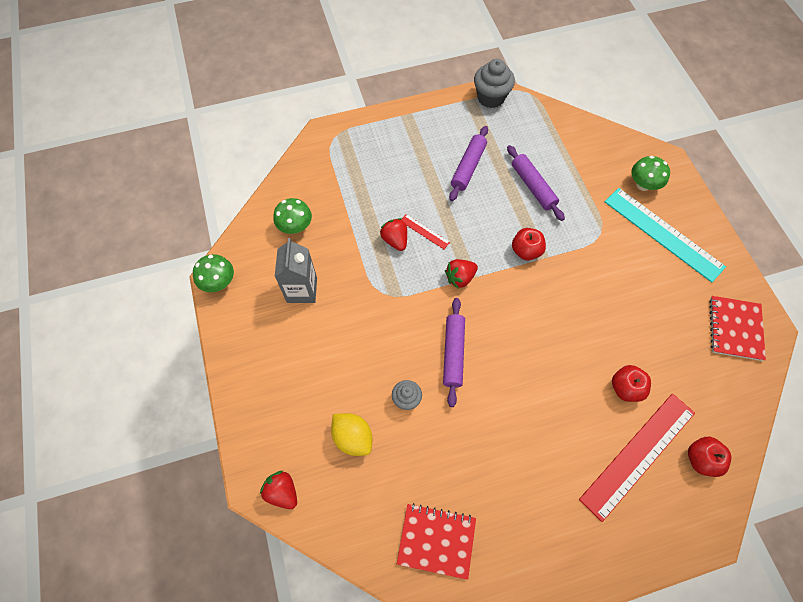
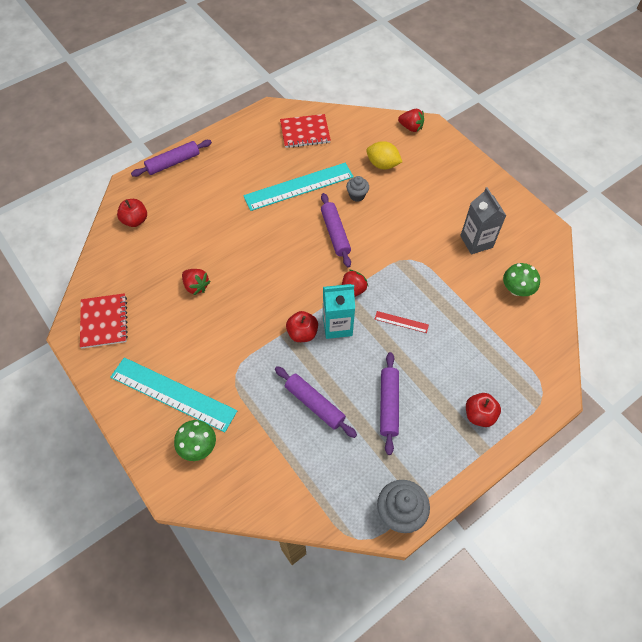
camera: 160 degrees right, 5 degrees down
green mushroom [193,254,234,292] -> none
red strawberry [380,218,407,251] -> red strawberry moved to [182,269,210,295]
red ruler [579,394,695,522] -> none
red apple [612,365,651,402] -> red apple moved to [466,393,501,427]
none -> purple rolling pin [131,140,212,177]
none -> turquoise ruler [243,163,354,211]
none -> turquoise carton [323,284,355,339]

